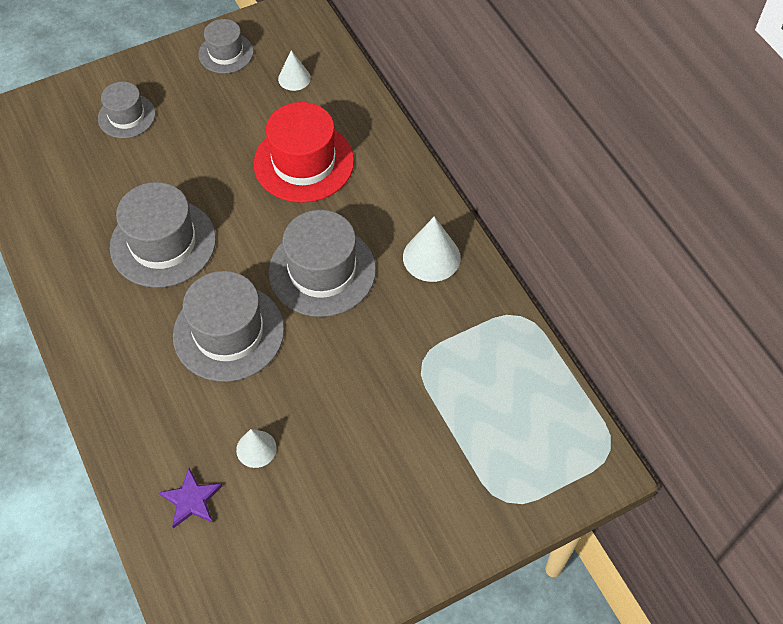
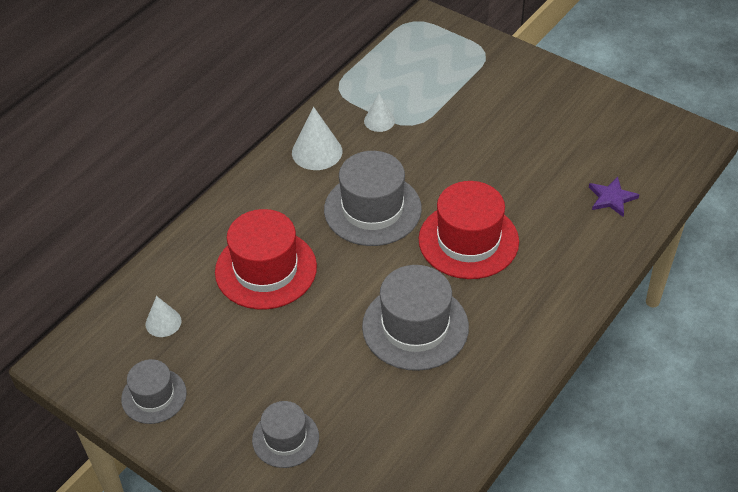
camera: 115 degrees left, 10 degrees down
grey hat [173,271,284,382] -> red hat [419,181,519,279]
white cone [236,429,277,468] -> white cone moved to [364,94,395,132]

